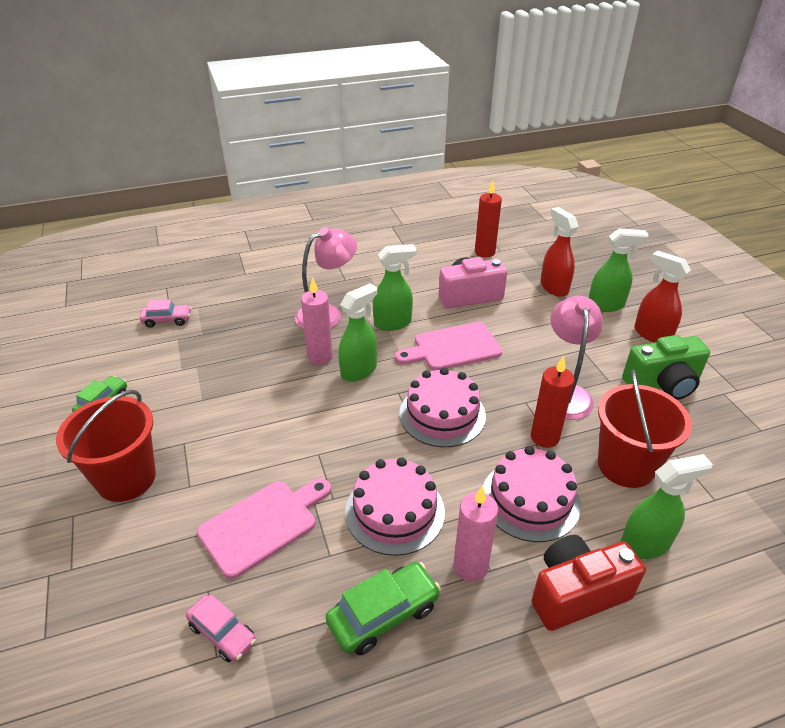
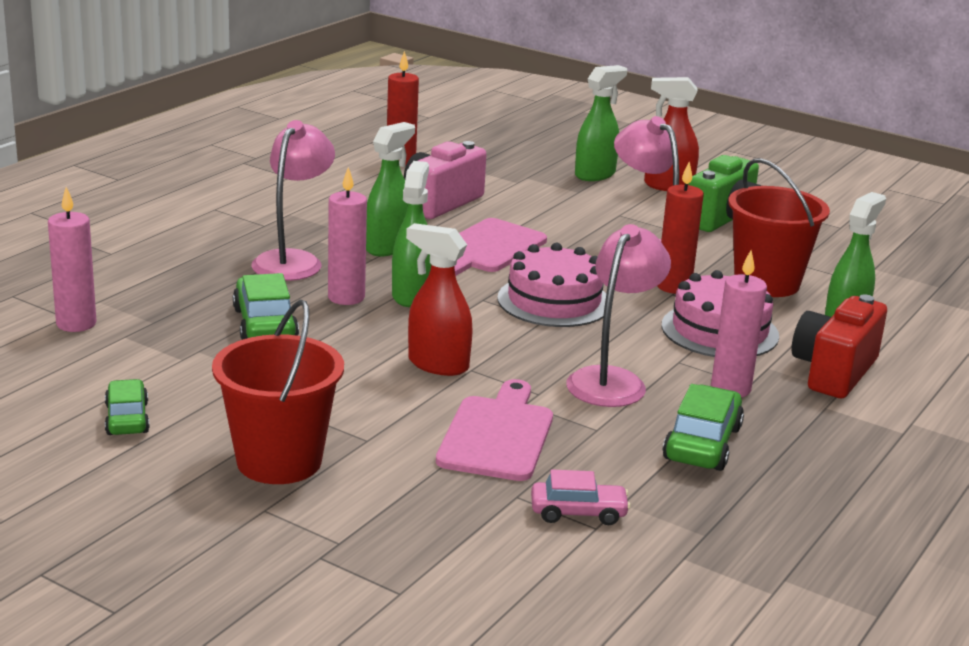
camera: 40 degrees left, 15 degrees down
pink car [140,299,191,328] -> pink candle [48,187,96,332]
pink cake [345,457,445,556] -> pink lamp [566,224,671,407]
red spray bottle [541,207,578,297] -> red spray bottle moved to [406,223,472,376]
none -> green car [233,273,299,340]

